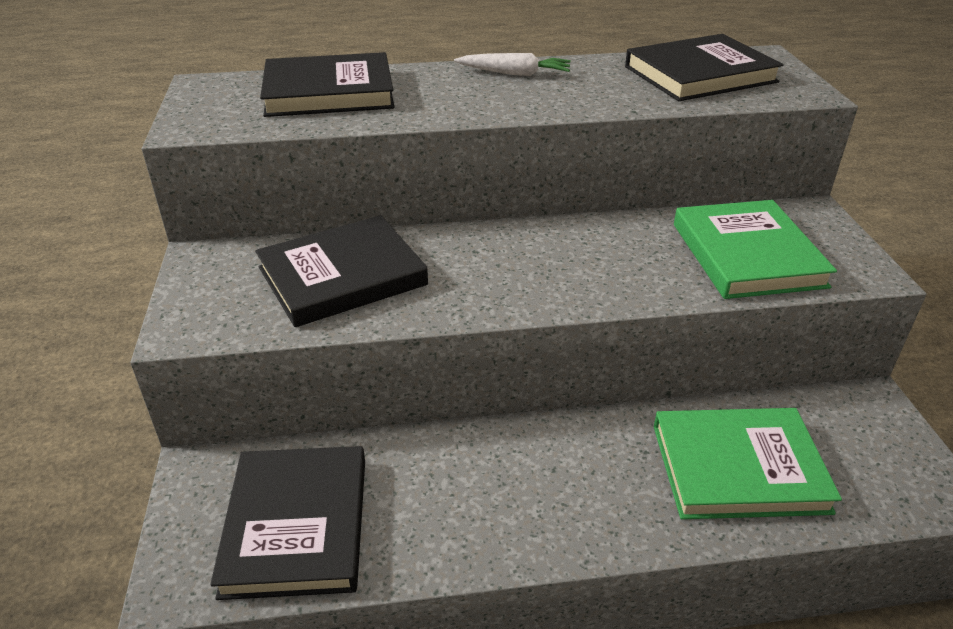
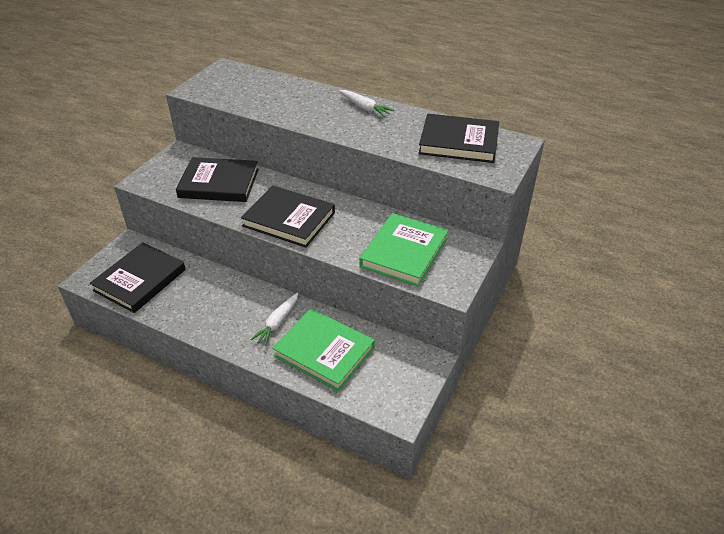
camera: 35 degrees right, 5 degrees up
black book [260,52,394,117] -> black book moved to [241,185,335,248]
none -> white carrot [250,292,298,346]

